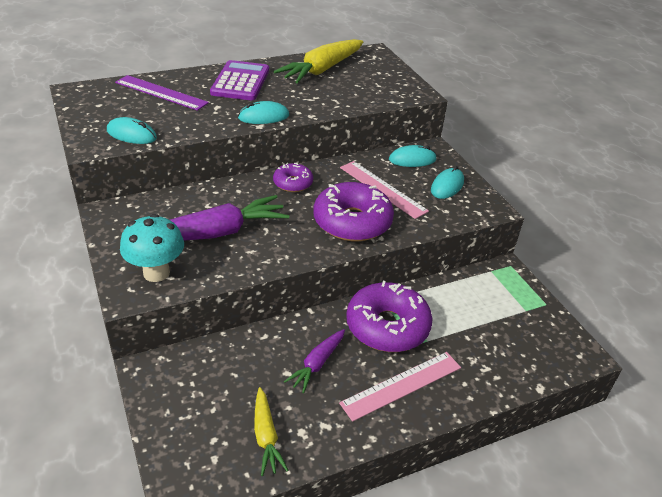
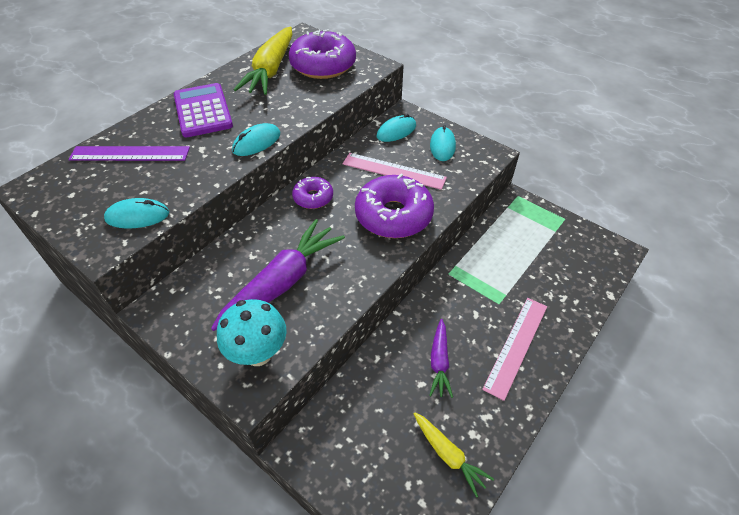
camera: 25 degrees left, 10 degrees up
purple donut [346,281,433,352] -> purple donut moved to [289,29,356,79]

